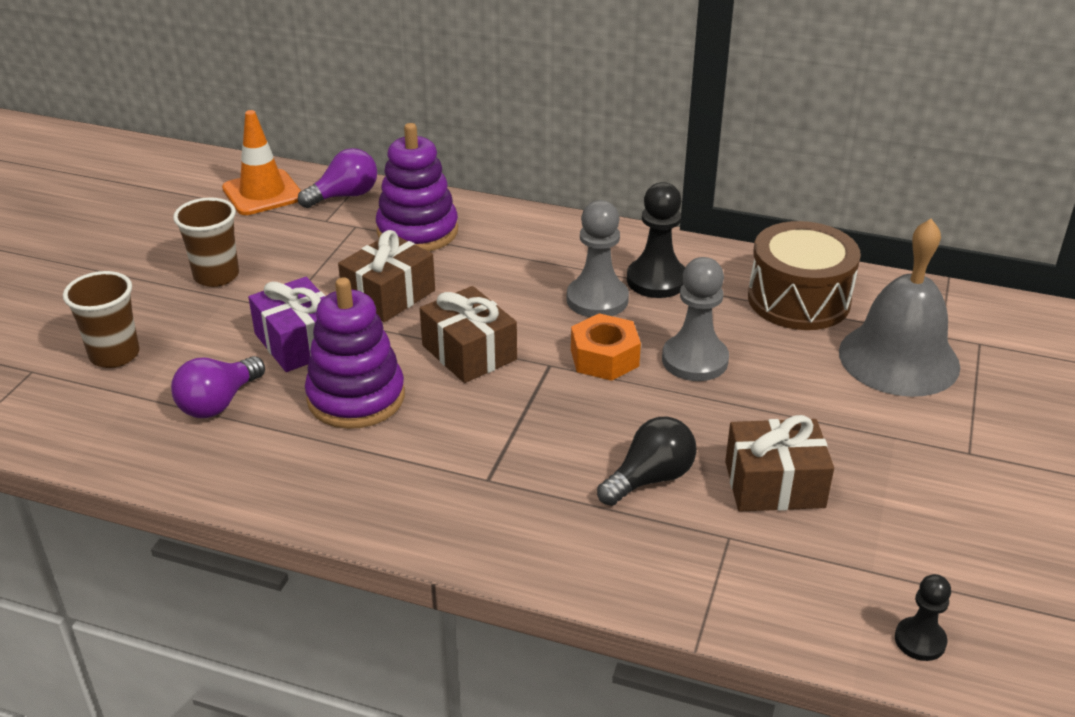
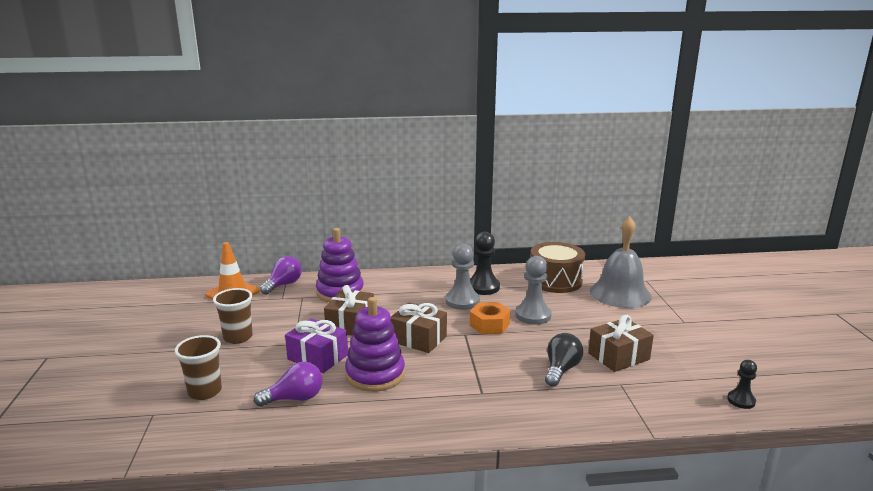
camera: 25 degrees left, 15 degrees down
purple light bulb [171,356,265,418] -> purple light bulb turned 120 degrees counterclockwise [254,362,322,407]

